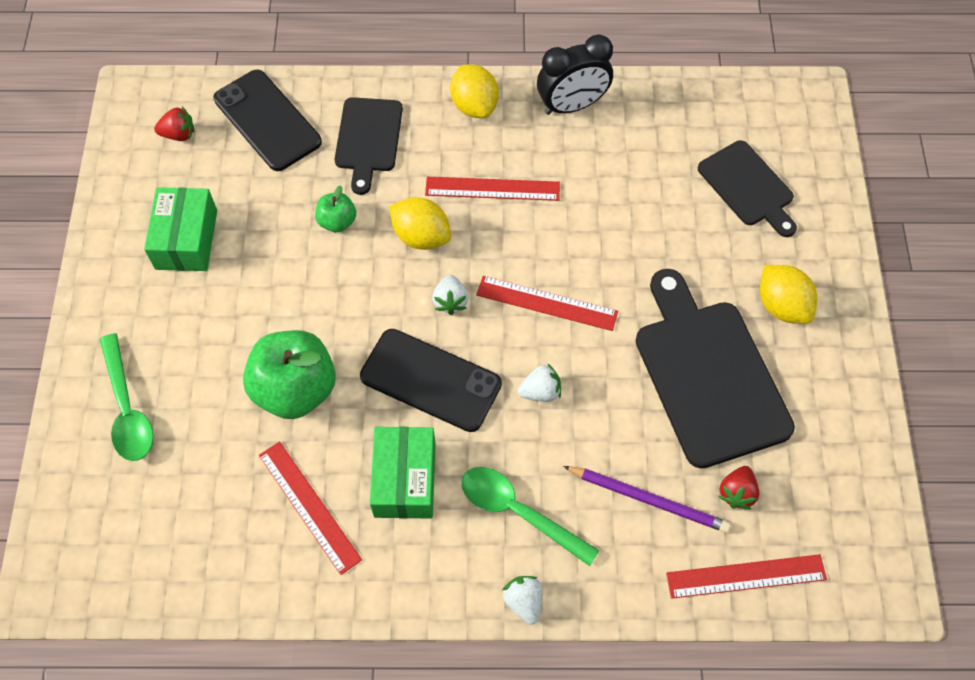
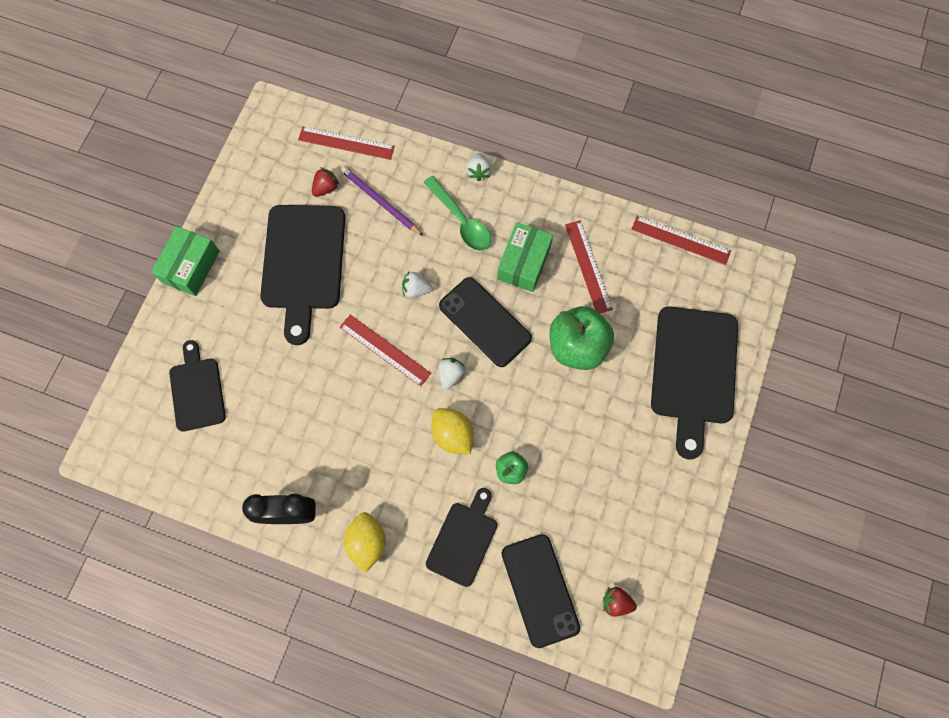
camera: 160 degrees left, 10 degrees up
green spoon [100,333,154,461] -> black cutting board [651,306,738,459]
green box [144,187,217,271] -> green box moved to [151,226,220,296]
red ruler [425,177,560,201] -> red ruler moved to [631,216,731,265]
yellow lemon [760,265,817,324] -> none

